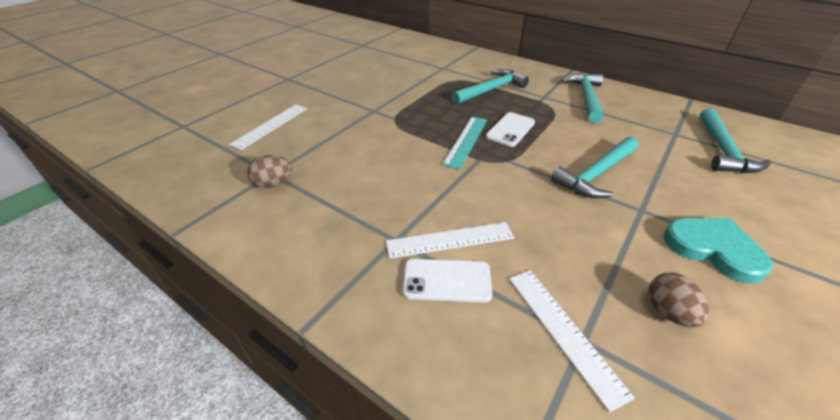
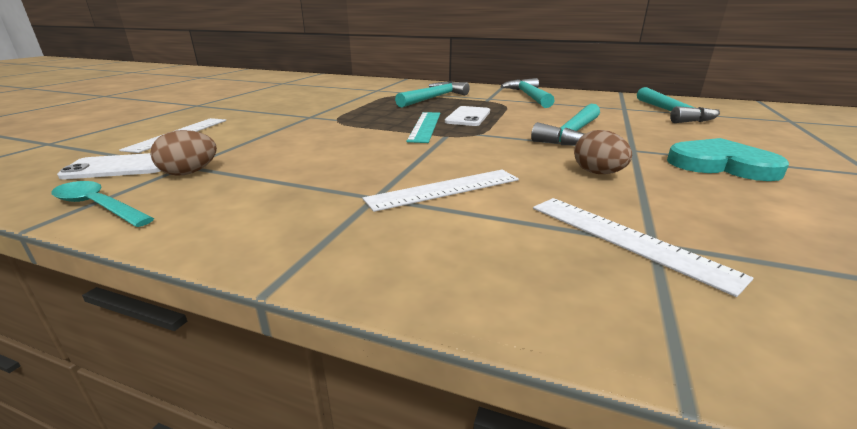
camera: 15 degrees left, 15 degrees down
white phone [403,259,492,303] -> white phone moved to [57,153,161,179]
brown egg [648,273,710,328] -> brown egg moved to [574,130,632,174]
none -> turquoise spoon [51,181,154,227]

